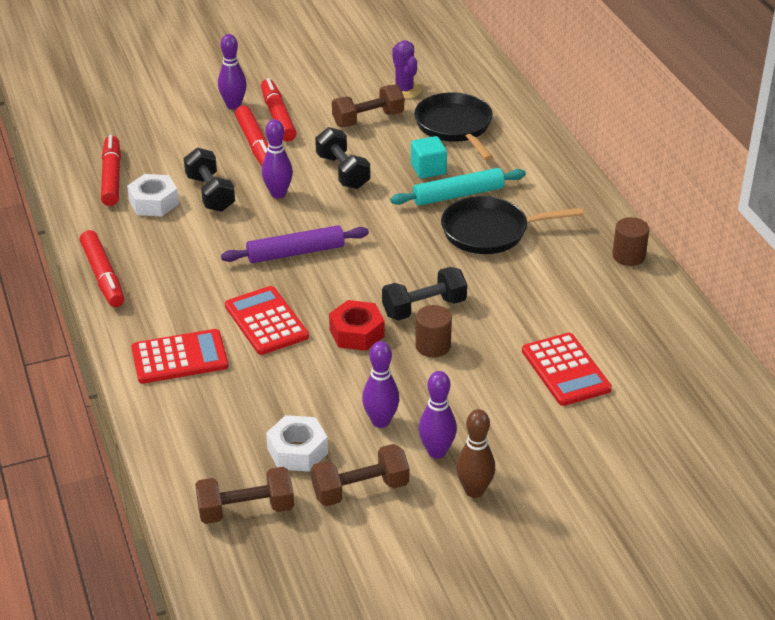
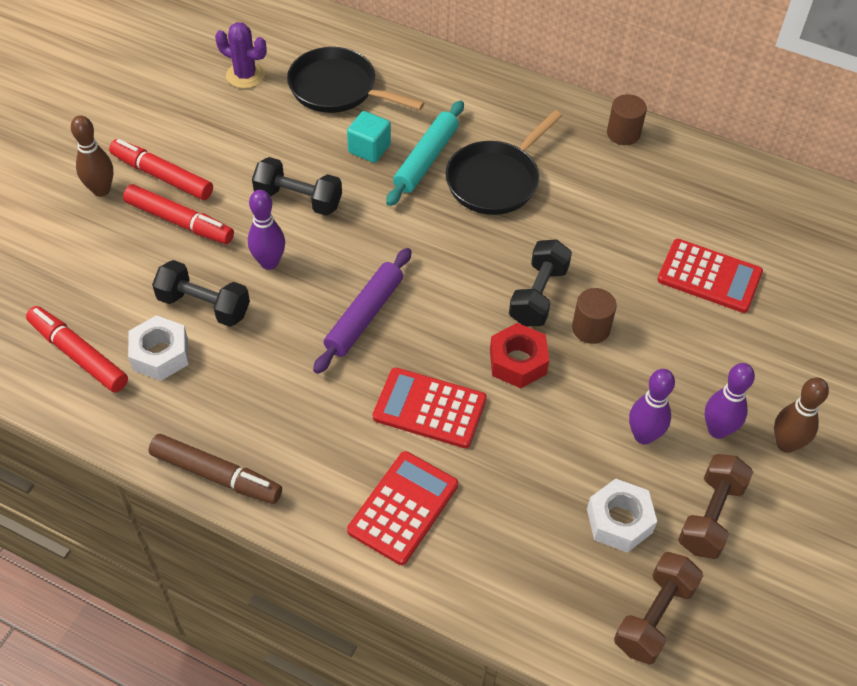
camera: 45 degrees left, 15 degrees up
red marker [80,230,125,307] -> brown marker [149,434,282,504]
purple bowling pin [218,34,247,110] -> brown bowling pin [71,115,114,197]
brown dumbbell [332,84,404,127] -> none

